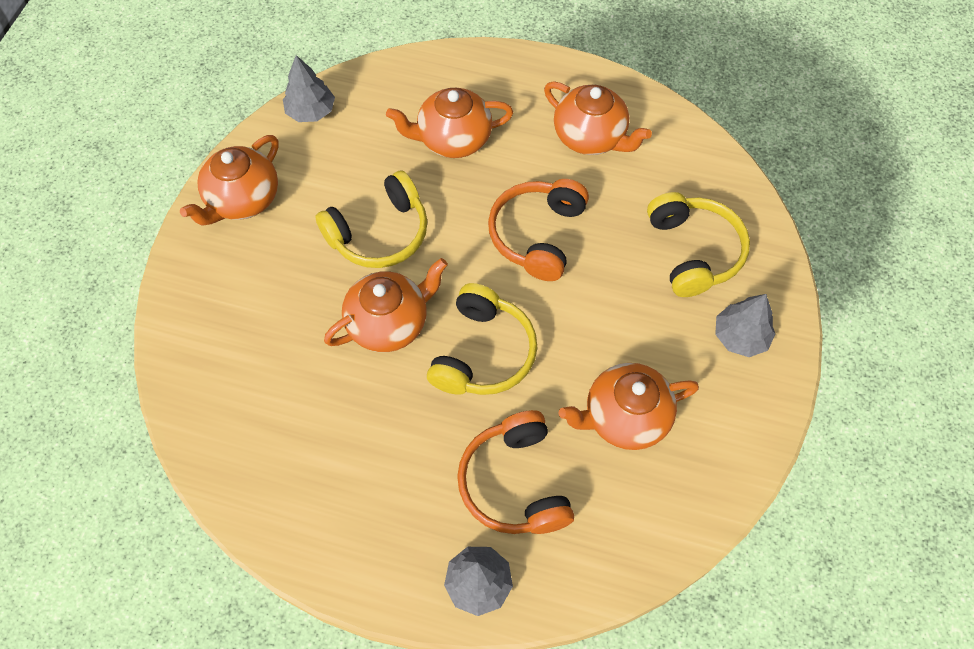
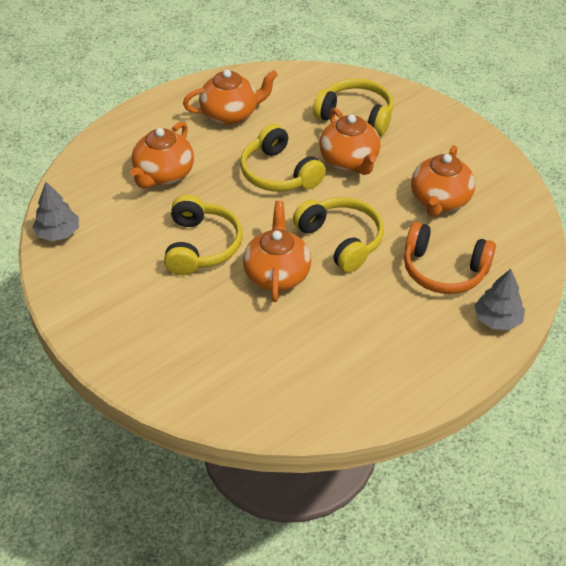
camera: 55 degrees left, 15 degrees down
orange teapot [180,135,279,226] -> orange teapot moved to [319,108,381,175]
orange headphones [488,179,589,281] -> yellow headphones [240,124,326,192]
grey tree [715,294,775,357] -> none

